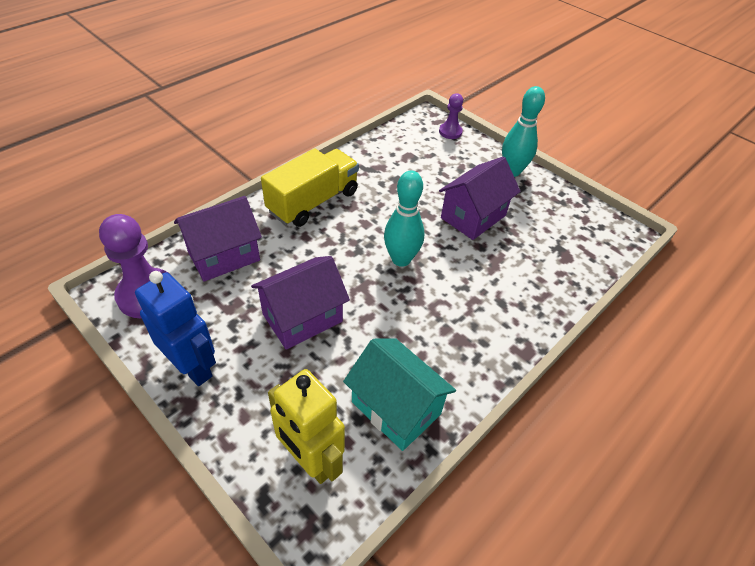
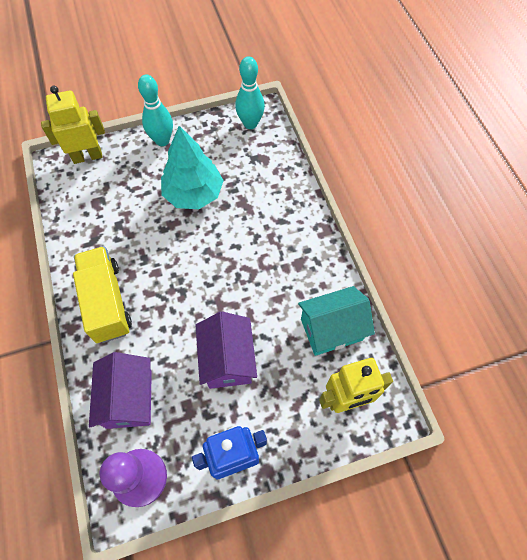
camera: 60 degrees left, 15 degrees up
turquoise bowling pin [384,171,424,267] -> turquoise bowling pin moved to [235,56,265,129]
purple pawn [439,93,463,139] -> yellow robot [41,85,105,164]
purple house [439,157,521,240] -> turquoise tree [161,126,224,209]

